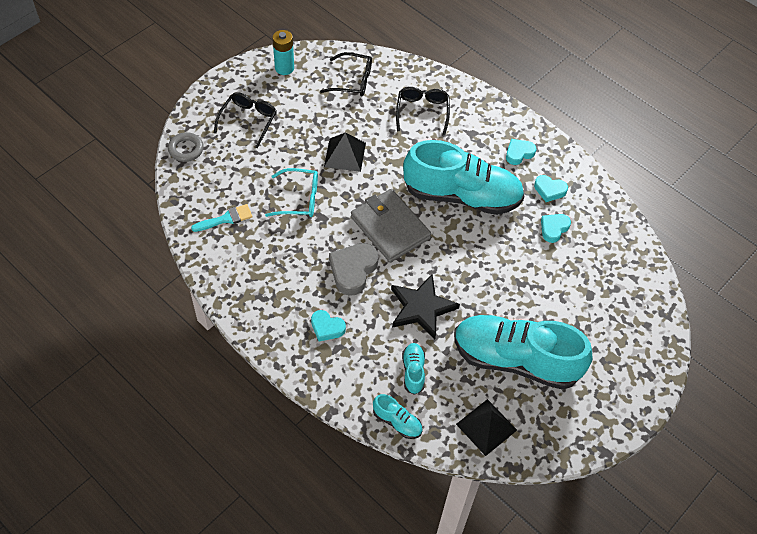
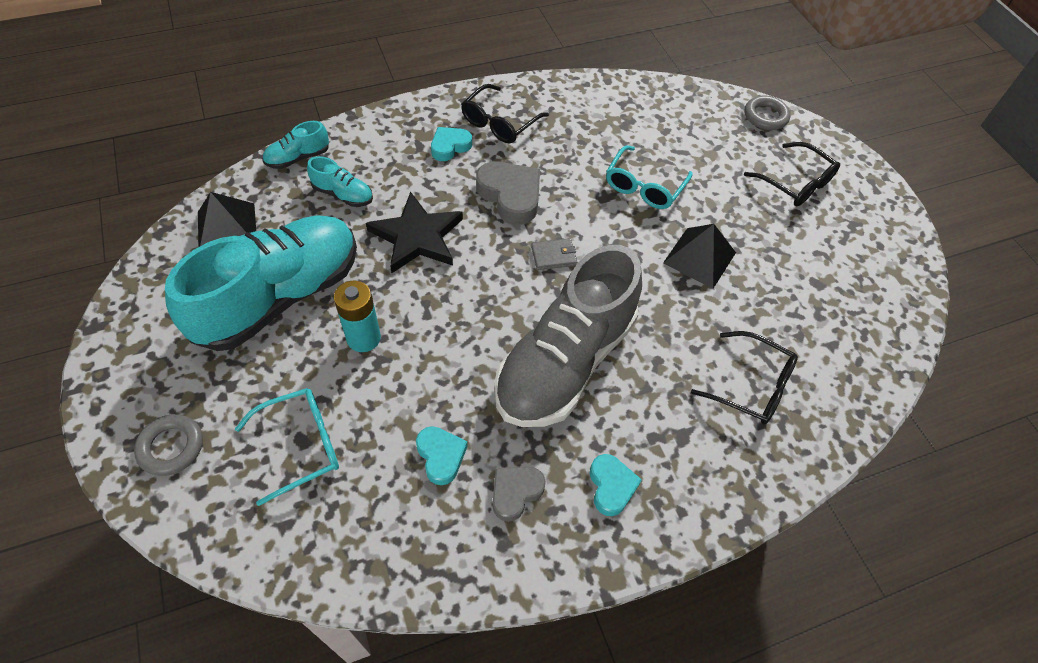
camera: 115 degrees right, 0 degrees up
turquoise brush [191,204,252,232] -> none
turquoise battery [273,30,294,75] -> turquoise battery moved to [334,280,381,352]
black glasses [320,52,372,97] -> black glasses moved to [461,84,549,144]
grey wallet [351,189,431,262] -> grey wallet [531,238,577,270], size x0.42
turquoise shoe [403,140,524,215] -> grey shoe [494,245,642,427]
turquoise heart [534,175,568,202] -> grey heart [492,467,546,522]
none -> grey ring [134,414,203,476]
none -> turquoise glasses [235,388,339,506]

